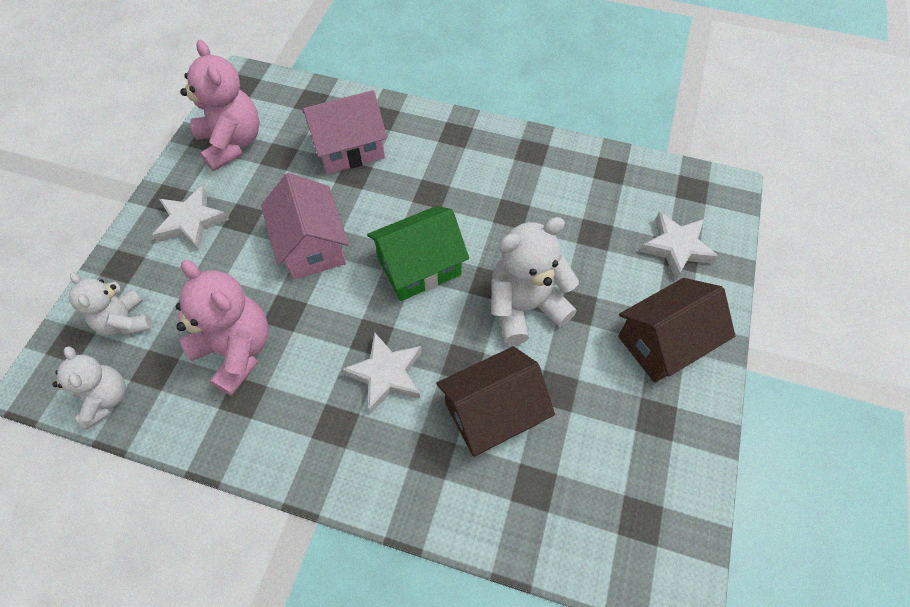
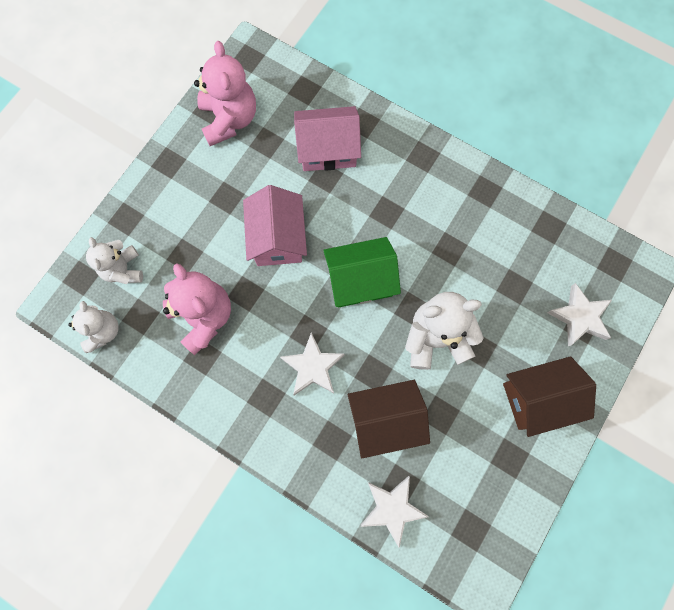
camera: 15 degrees right, 15 degrees up
white star [152,186,229,250] -> white star moved to [361,476,429,548]

